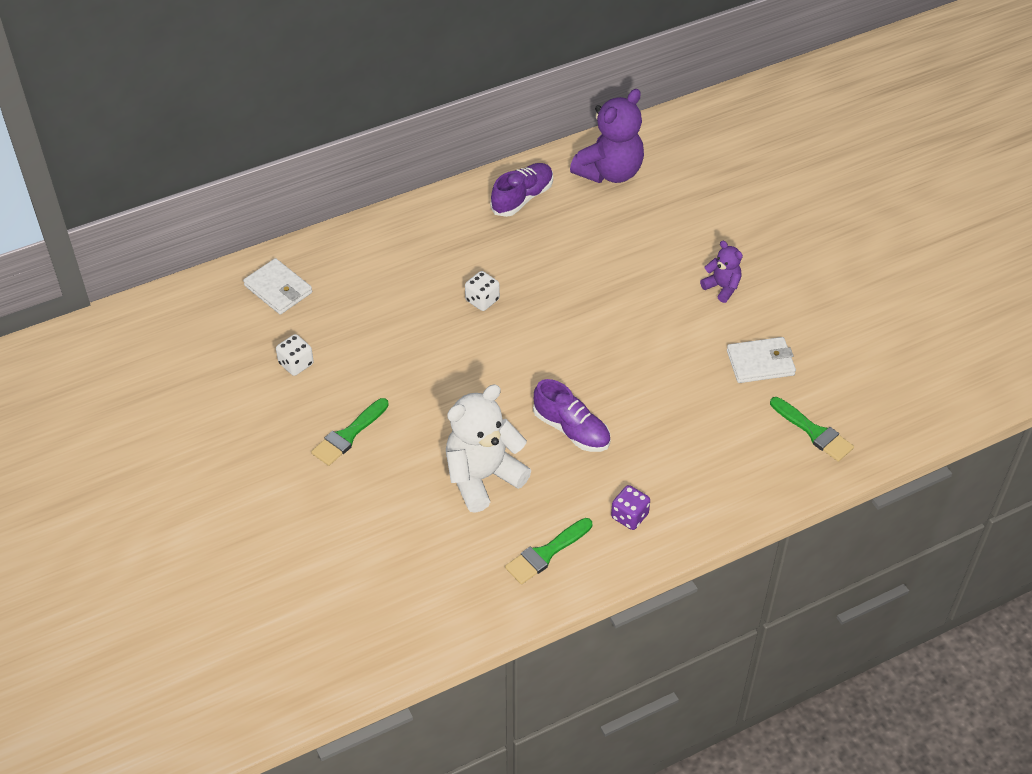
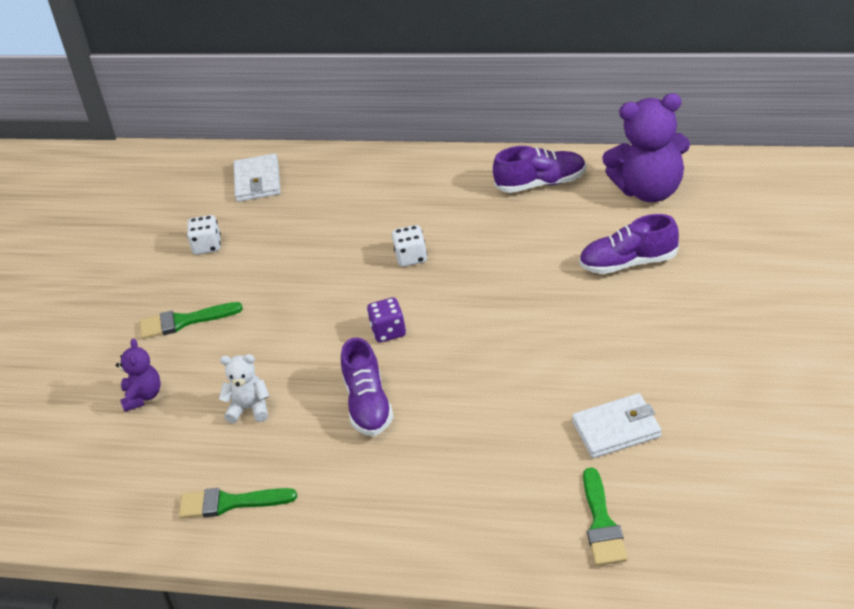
camera: 45 degrees right, 10 degrees down
white teddy bear [446,385,531,513] -> white teddy bear [219,354,269,424], size x0.52
purple dice [611,485,650,530] -> purple dice moved to [367,297,406,343]
purple teddy bear [700,241,743,303] -> purple teddy bear moved to [116,338,161,412]
white wallet [727,337,796,383] -> white wallet turned 45 degrees counterclockwise [572,393,661,458]
none -> purple shoe [579,214,679,274]

